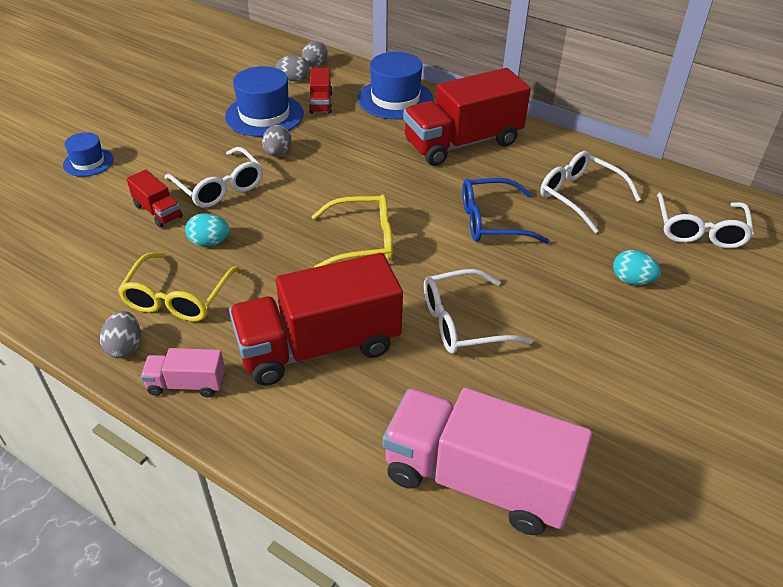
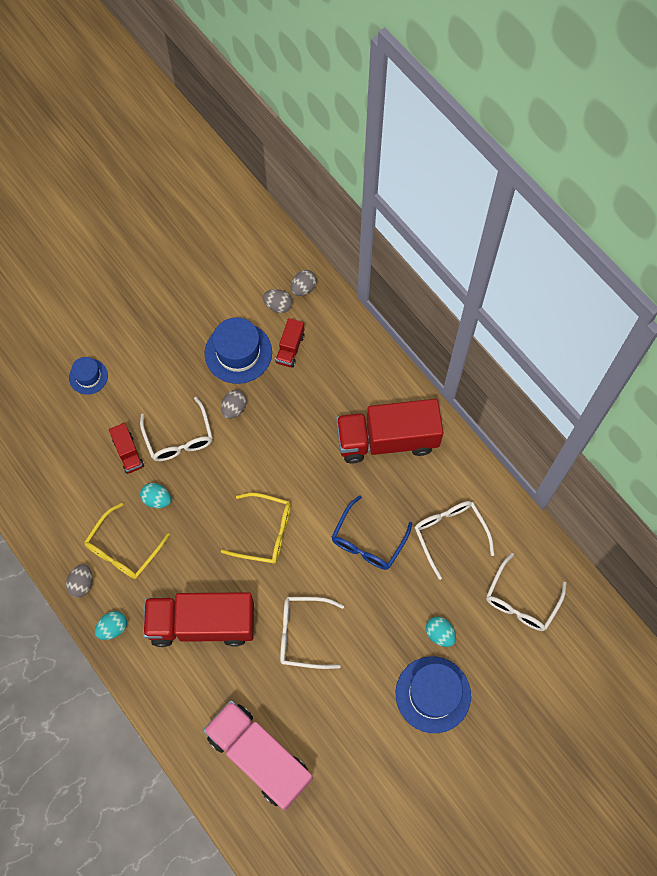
camera: 20 degrees right, 25 degrees up
pink truck [141,348,225,397] -> turquoise egg [95,611,127,640]
blue hat [358,52,433,119] -> blue hat moved to [396,656,471,733]
blue glasses [462,178,549,244] -> blue glasses turned 75 degrees counterclockwise [332,495,412,570]

